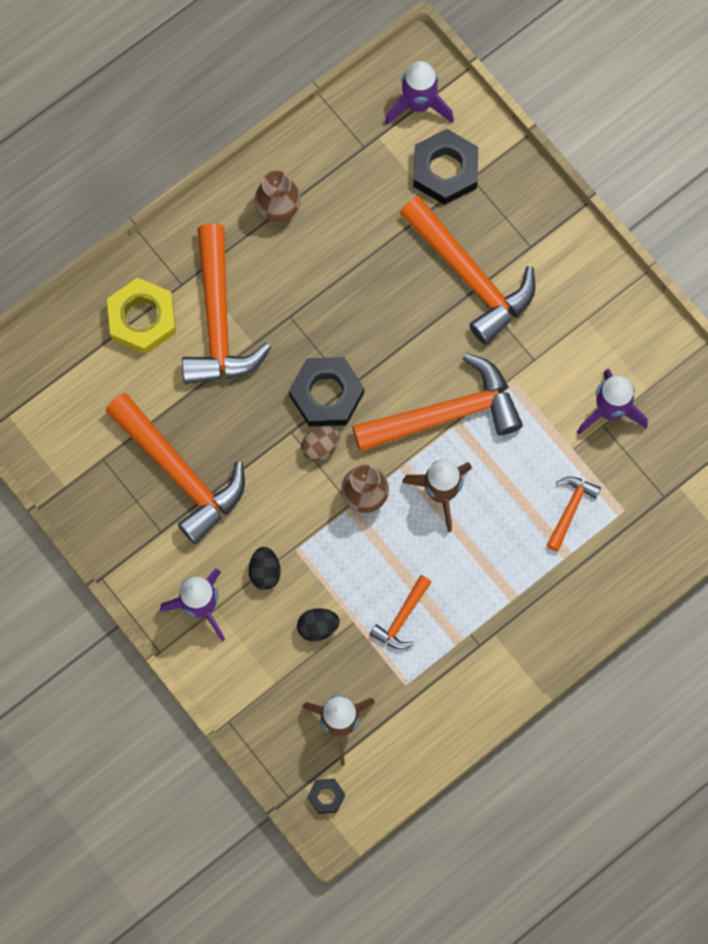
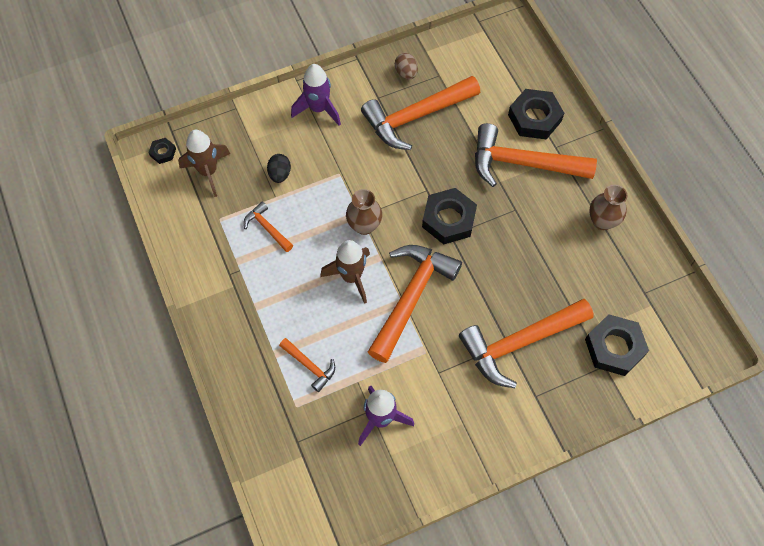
camera: 105 degrees right, 10 degrees down
yellow nut [107,278,176,354] -> black nut [508,89,564,139]
black egg [249,547,281,590] -> none
brown egg [301,426,340,462] -> brown egg moved to [395,53,418,79]
orange hammer [352,353,523,452] -> orange hammer turned 150 degrees counterclockwise [368,245,462,363]
purple rocket [385,61,454,125] -> none

